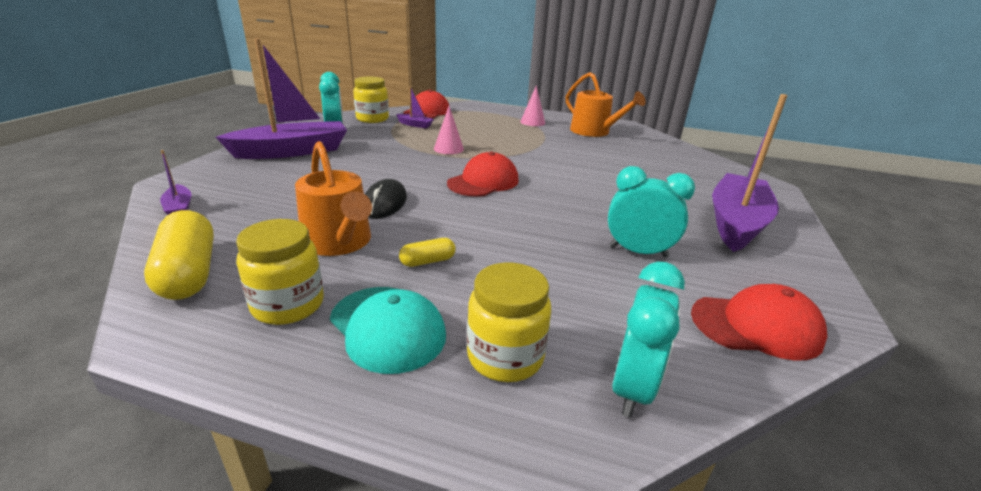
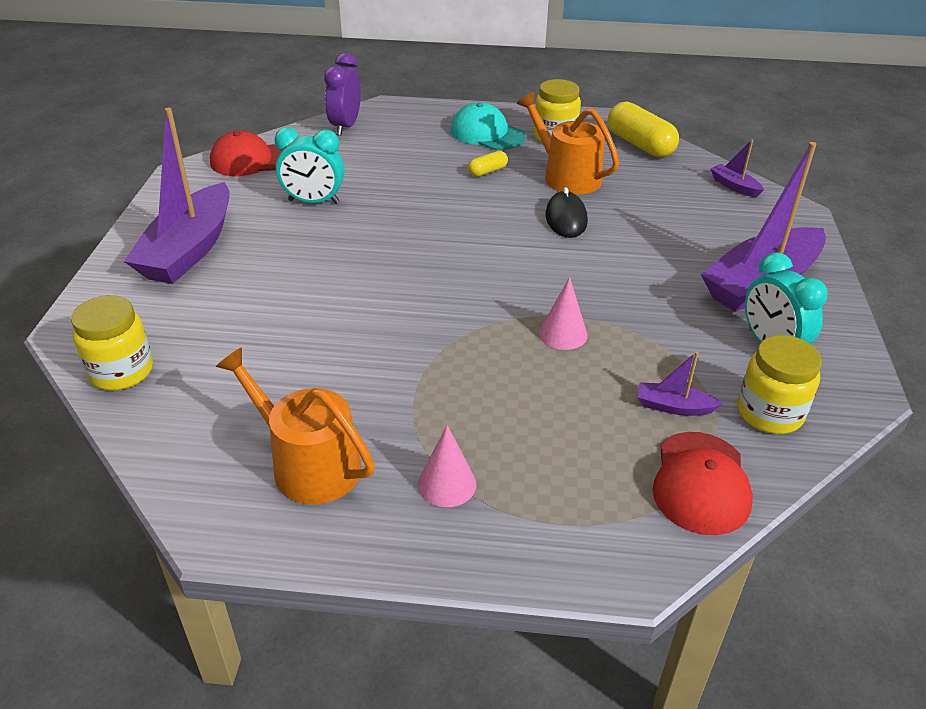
camera: 170 degrees right, 10 degrees up
red cap [447,151,519,197] -> none
yellow jar [467,263,551,382] -> yellow jar moved to [71,295,153,391]
turquoise clock [612,262,685,417] -> purple clock [324,53,361,135]

